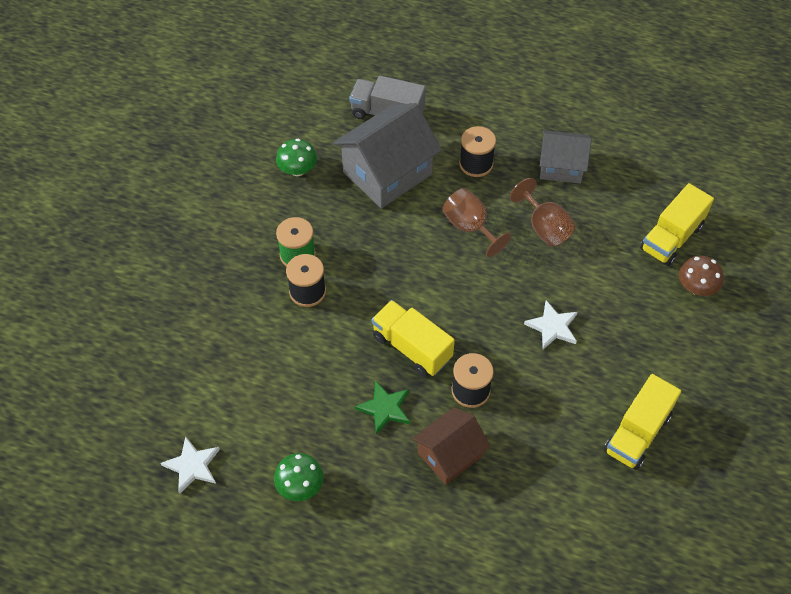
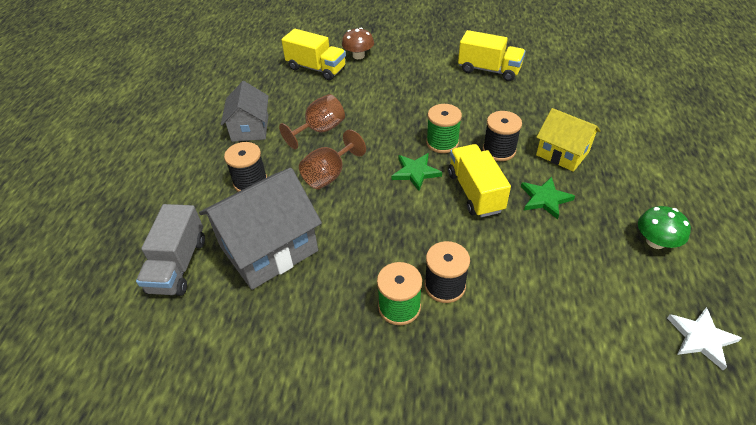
camera: 100 degrees left, 10 degrees down
green mushroom [276,138,317,176] -> none
grey house [333,103,442,208] -> grey house turned 75 degrees counterclockwise [199,168,322,290]
yellow truck [372,300,455,377] -> yellow truck turned 135 degrees clockwise [448,144,511,217]
brown house [412,407,490,485] -> yellow house [536,108,601,172]
white star [524,300,578,349] -> none
none -> green star [392,153,442,191]
none -> green spool [426,104,462,153]

